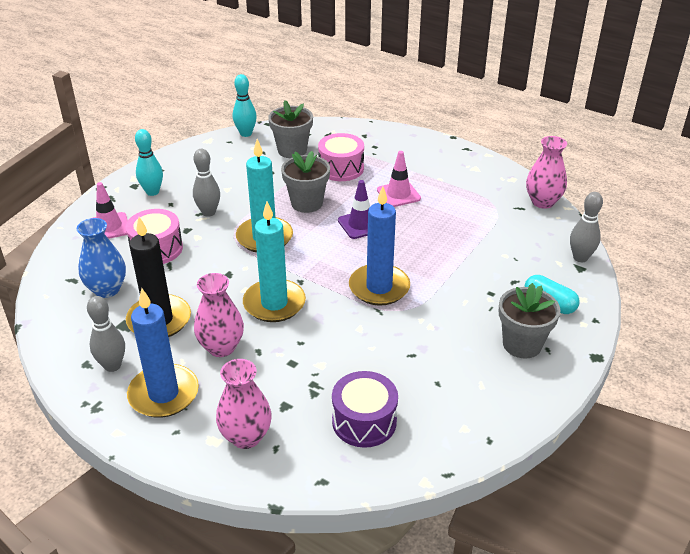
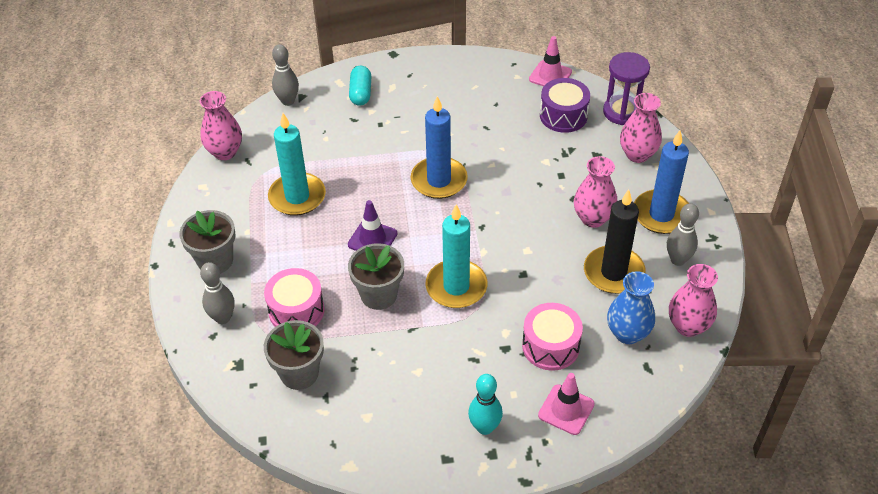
camera: 130 degrees left, 10 degrees up
grey bowling pin [193,149,220,217] -> grey bowling pin moved to [200,262,235,324]
turquoise bowling pin [233,74,257,137] -> none
turquoise candle [243,201,306,322] -> turquoise candle moved to [268,113,326,216]
pink traffic cone [377,151,421,207] -> pink traffic cone moved to [529,36,572,86]
grey flower pot [499,283,560,359] -> grey flower pot moved to [179,210,235,274]
none -> purple hourglass [603,52,650,125]
none -> pink vase [669,264,718,337]

